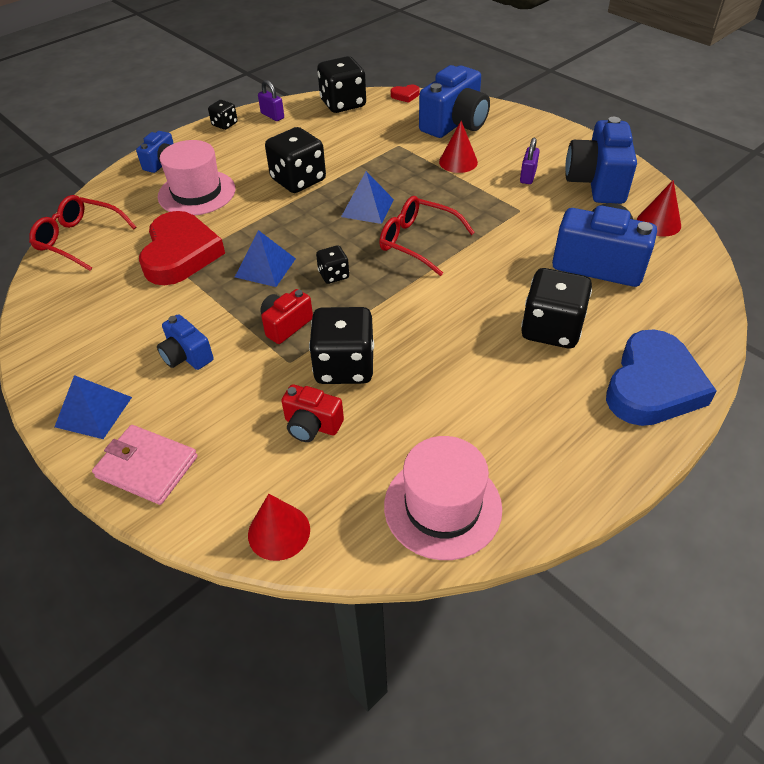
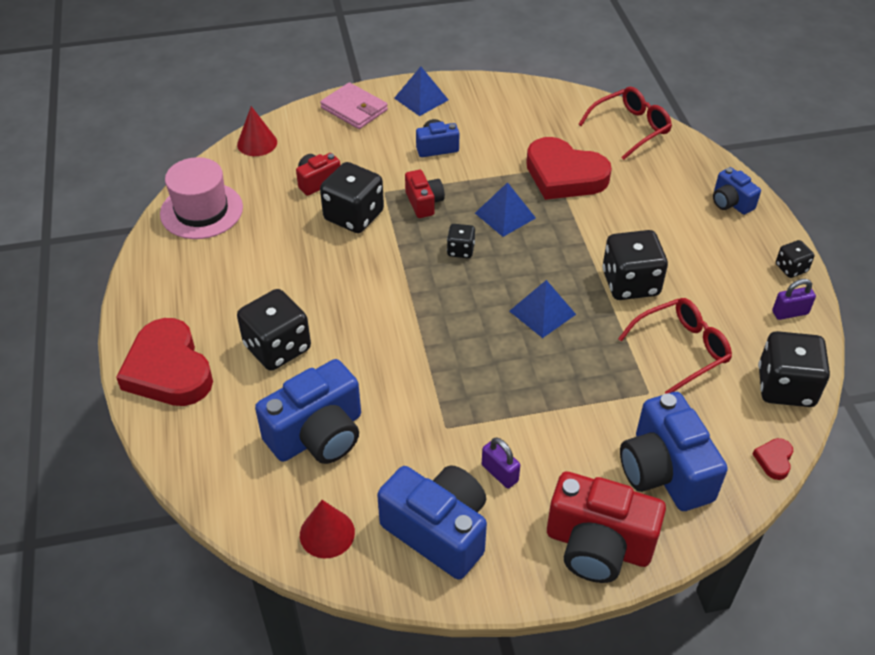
camera: 120 degrees right, 0 degrees up
pink wallet [92,425,198,505] -> pink wallet turned 75 degrees clockwise [320,82,388,129]
pink hat [158,140,235,215] -> none
red glasses [379,196,475,276] -> red glasses moved to [618,298,732,394]
red cone [439,121,478,173] -> none
blue heart [606,330,717,426] -> red heart [116,318,213,406]
none -> red camera [547,472,666,583]

